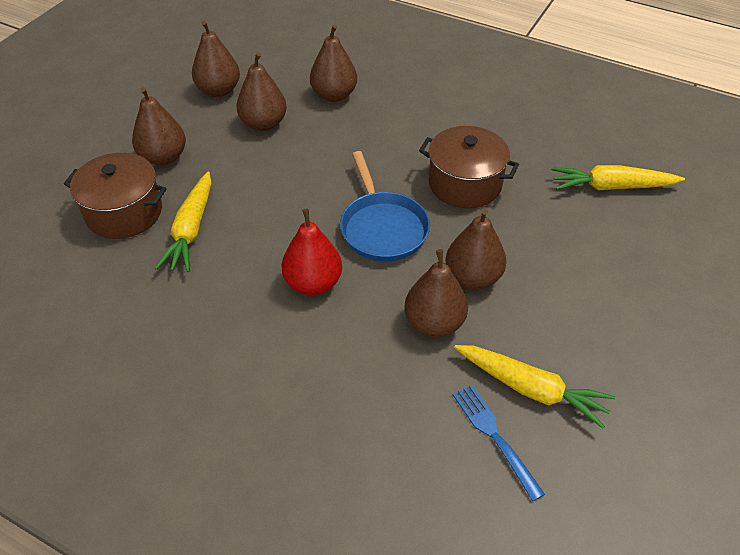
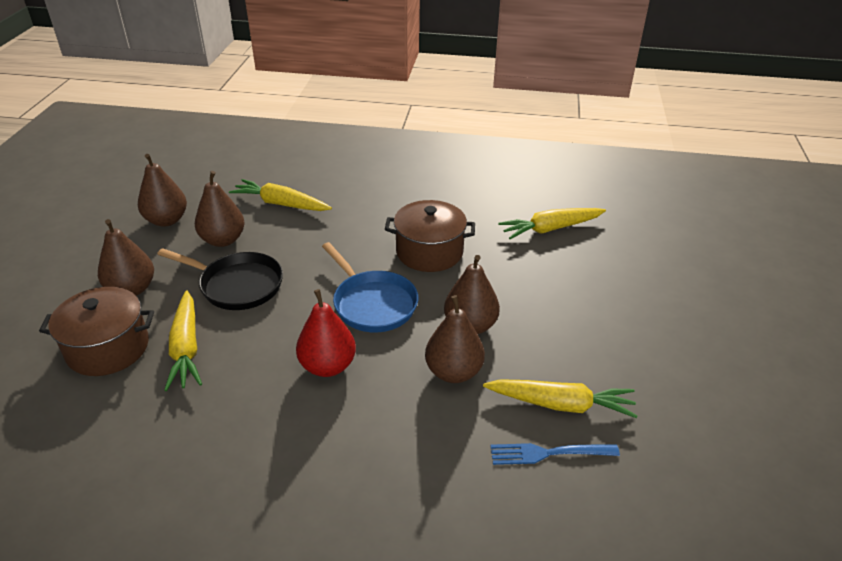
camera: 20 degrees left, 10 degrees down
brown pear [310,25,357,102] -> yellow carrot [229,179,332,211]
blue fork [453,385,545,501] -> blue fork turned 45 degrees counterclockwise [490,443,620,465]
none -> black pan [157,248,283,310]

